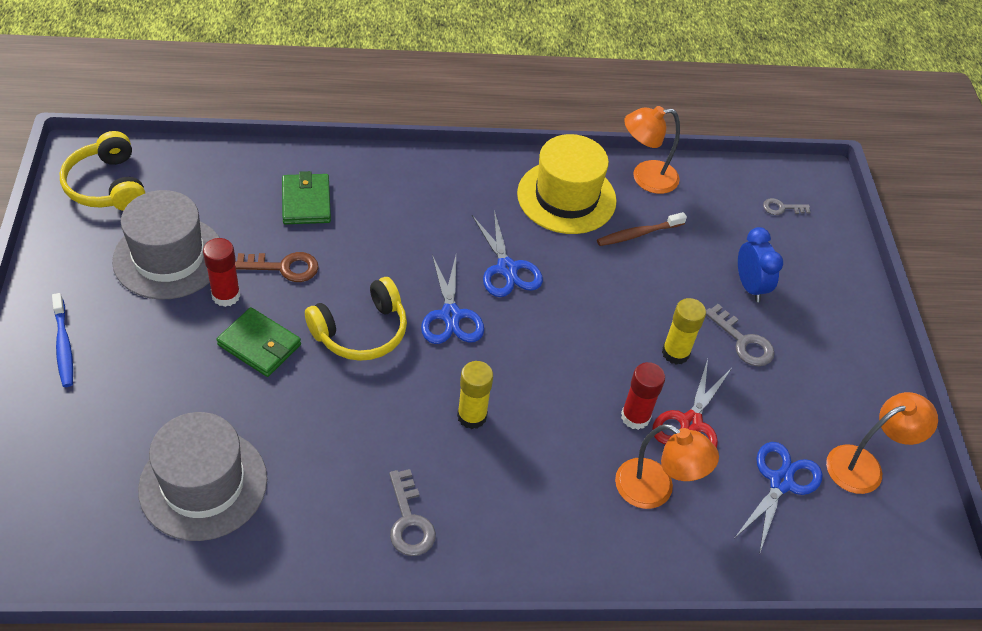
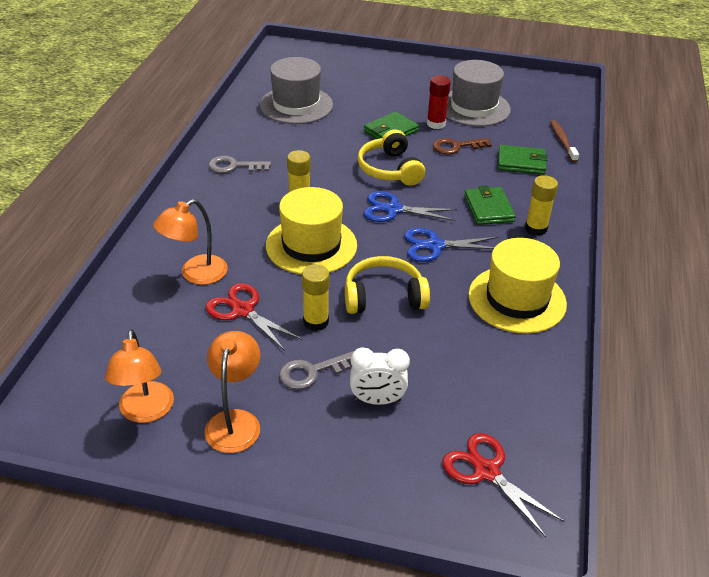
camera: 110 degrees right, 10 degrees down
blue toothbrush [52,293,73,387] -> none
yellow headphones [60,131,145,211] -> yellow headphones moved to [345,256,430,314]
brown key [235,252,319,282] -> brown key turned 60 degrees clockwise [433,138,492,154]
brown toothbrush [597,212,687,246] -> brown toothbrush moved to [550,120,579,162]
red glue stick [621,362,665,430] -> none
orange lamp [624,106,680,194] -> orange lamp moved to [204,331,260,453]
blue scissors [735,442,823,554] -> none
blue clock [738,227,783,302] -> white clock [350,347,410,405]
grey key [763,198,811,215] -> red scissors [442,433,564,537]
none -> yellow hat [266,187,357,275]
none -> green wallet [464,186,516,225]
none -> yellow glue stick [525,175,558,236]

